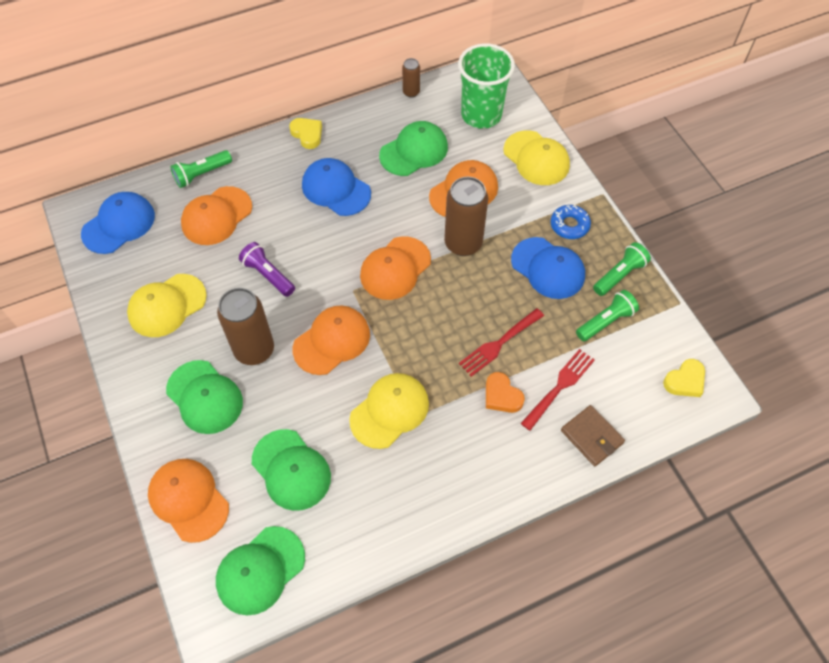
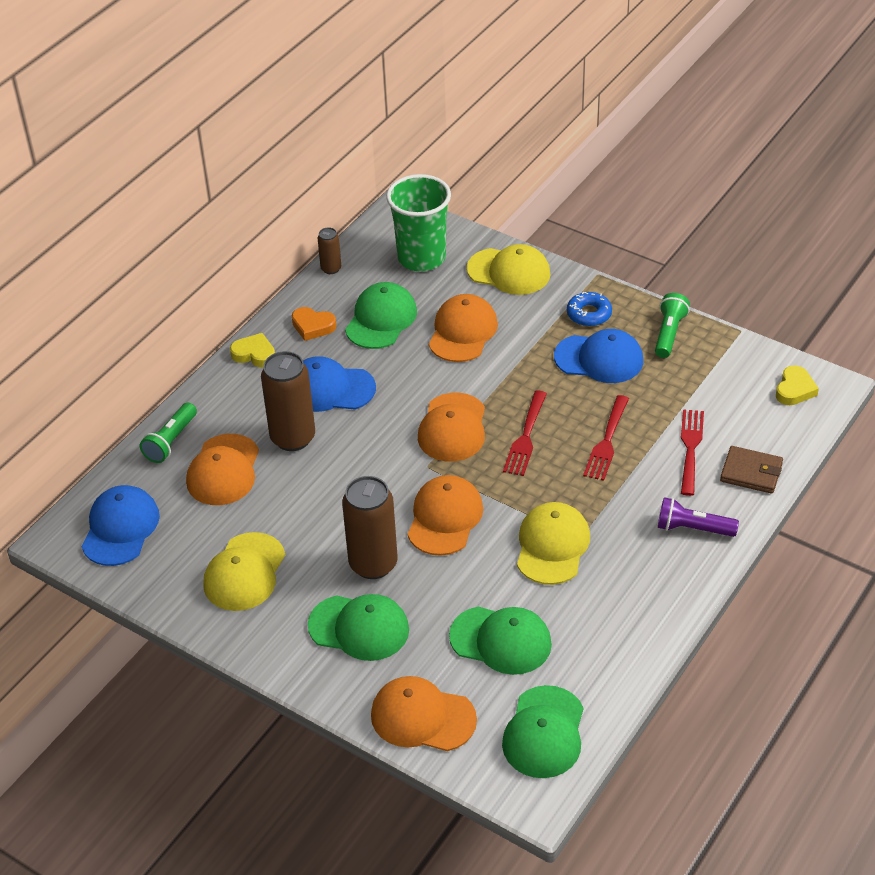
camera: 30 degrees left, 15 degrees down
purple flashlight [239,242,295,297] -> purple flashlight moved to [658,497,739,537]
brown can [444,177,488,256] -> brown can moved to [261,351,315,451]
orange heart [486,372,525,413] -> orange heart moved to [292,307,336,341]
green flashlight [576,290,639,341] -> none
none -> red fork [503,391,547,476]

